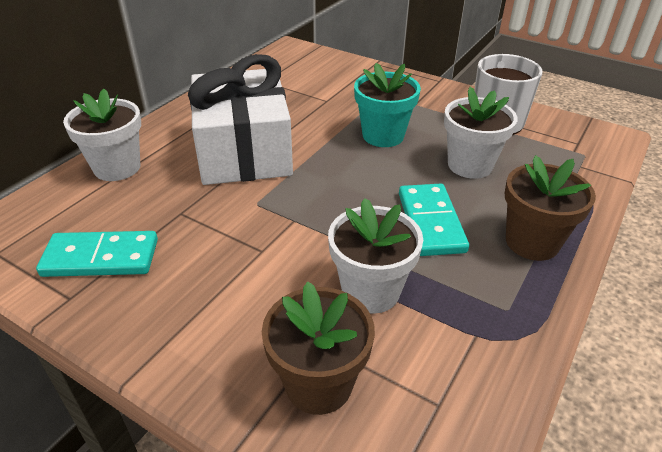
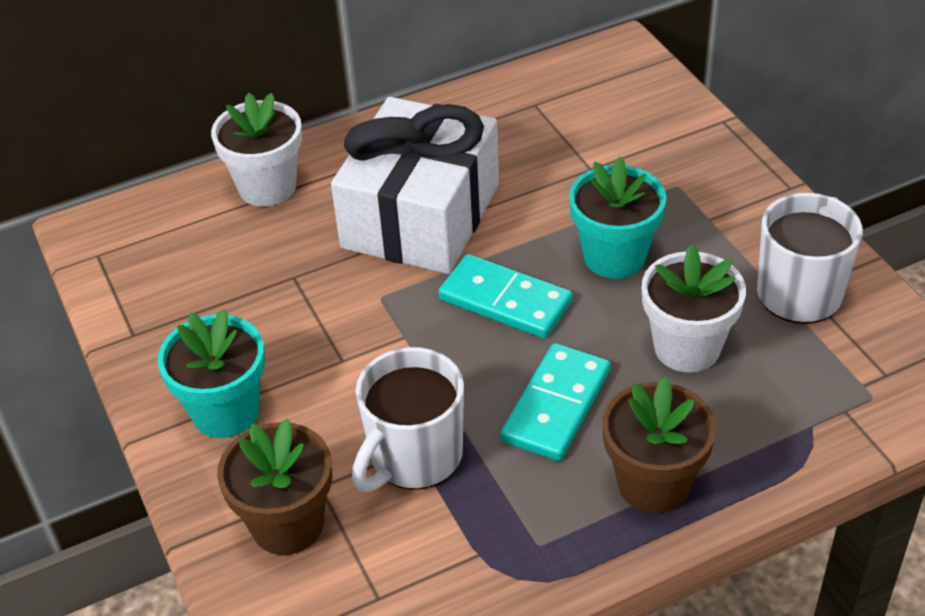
camera: 35 degrees right, 5 degrees up
turquoise domino [36,231,158,277] -> turquoise domino moved to [439,254,573,338]
white flower pot [328,198,423,314] -> white mug [352,347,464,492]
none -> turquoise flower pot [158,309,265,438]

